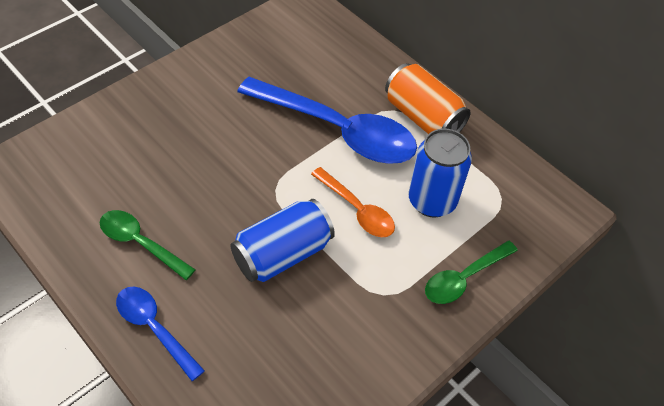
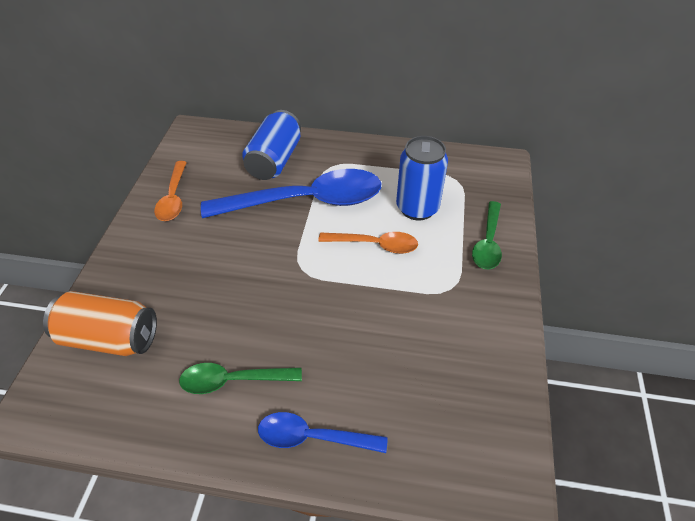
camera: 35 degrees left, 5 degrees down
blue can [231,199,335,282] -> blue can moved to [242,110,301,180]
orange can [385,63,471,134] -> orange can moved to [43,291,157,356]
none -> orange spoon [154,161,187,221]

